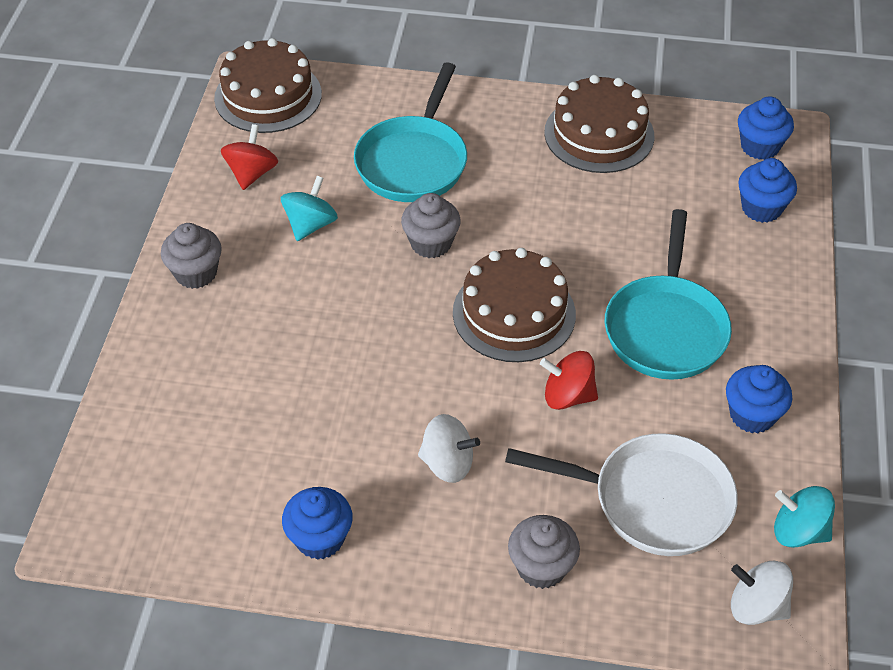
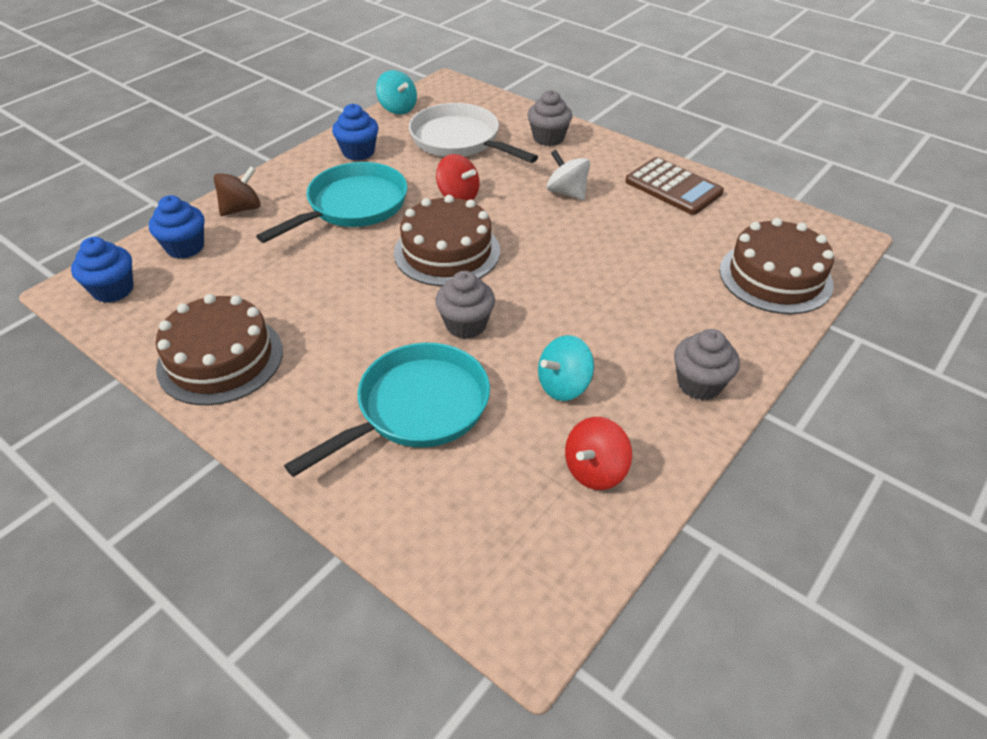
camera: 150 degrees left, 5 degrees down
brown cake [214,38,322,133] -> brown cake moved to [720,218,834,314]
blue cupcake [282,487,353,560] -> brown calculator [625,157,724,215]
white spinning top [731,561,793,625] -> none
none -> brown spinning top [214,166,261,216]

